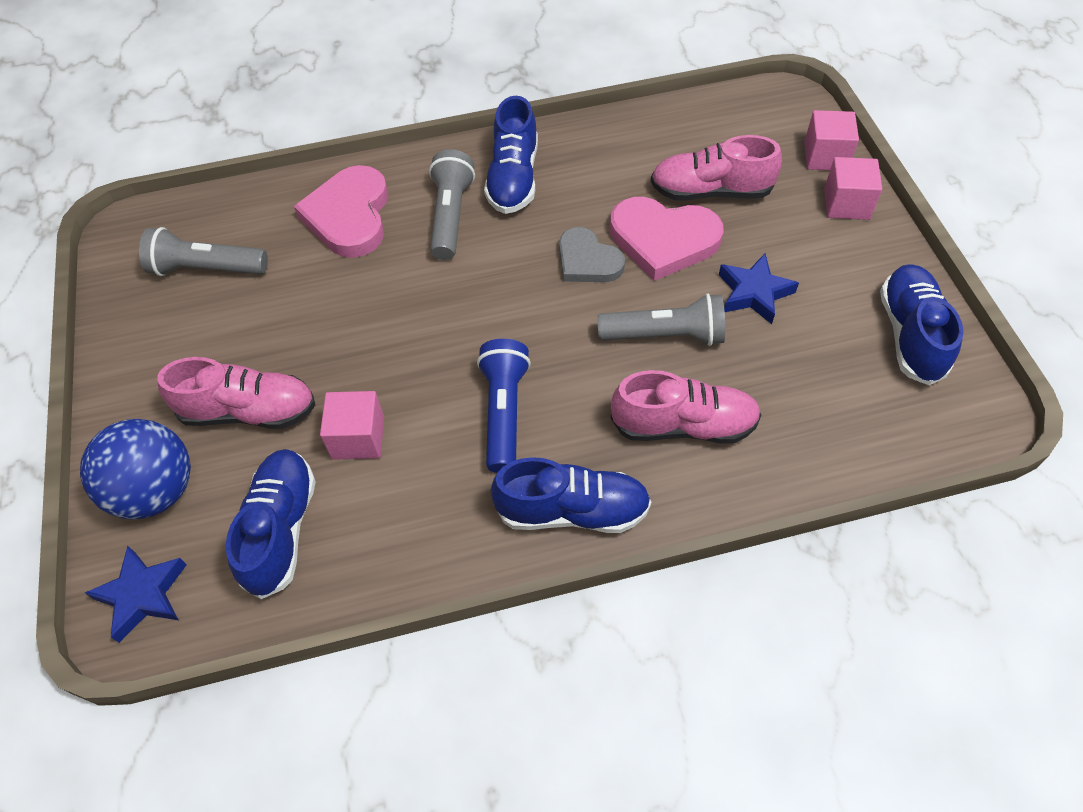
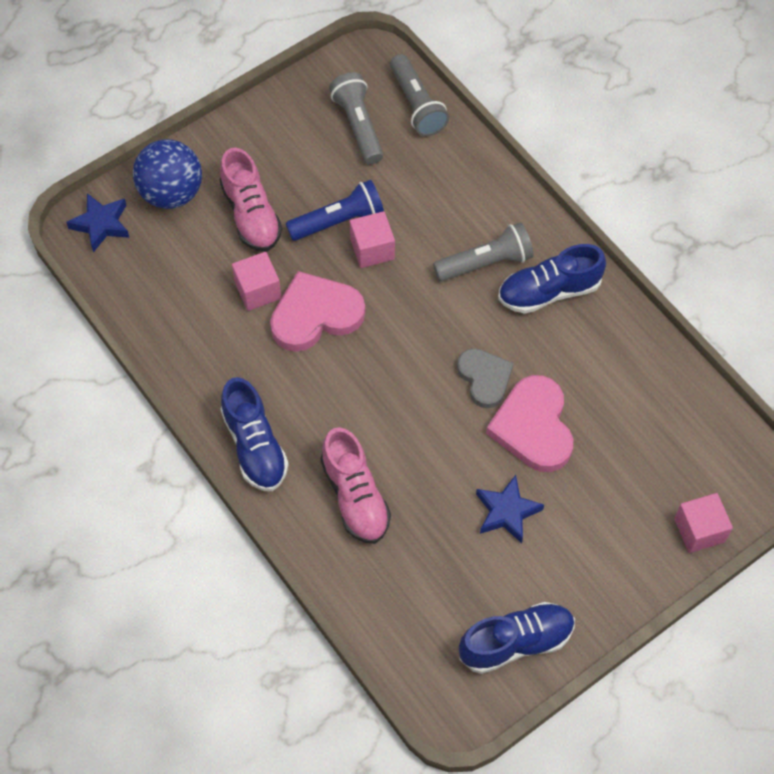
camera: 65 degrees right, 5 degrees up
blue shoe [226,449,316,599] -> none
pink heart [294,165,388,258] -> pink heart moved to [270,271,365,352]
blue flashlight [477,339,531,473] -> blue flashlight moved to [286,180,384,241]
grey heart [559,227,625,282] -> grey heart turned 135 degrees clockwise [457,348,513,408]
grey flashlight [597,293,725,346] -> grey flashlight moved to [390,54,449,136]
pink shoe [651,135,782,201] -> none
pink cube [824,157,882,220] -> pink cube moved to [350,211,395,268]

